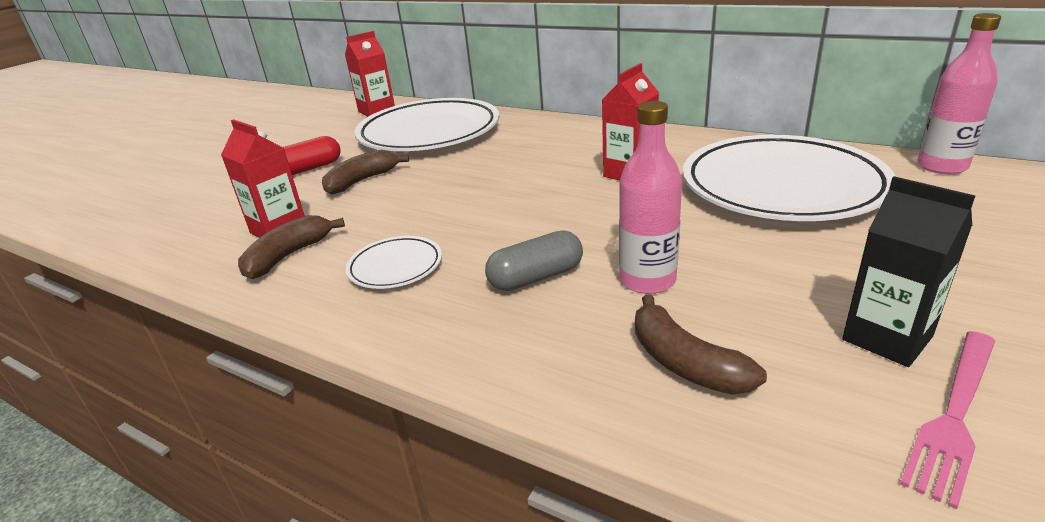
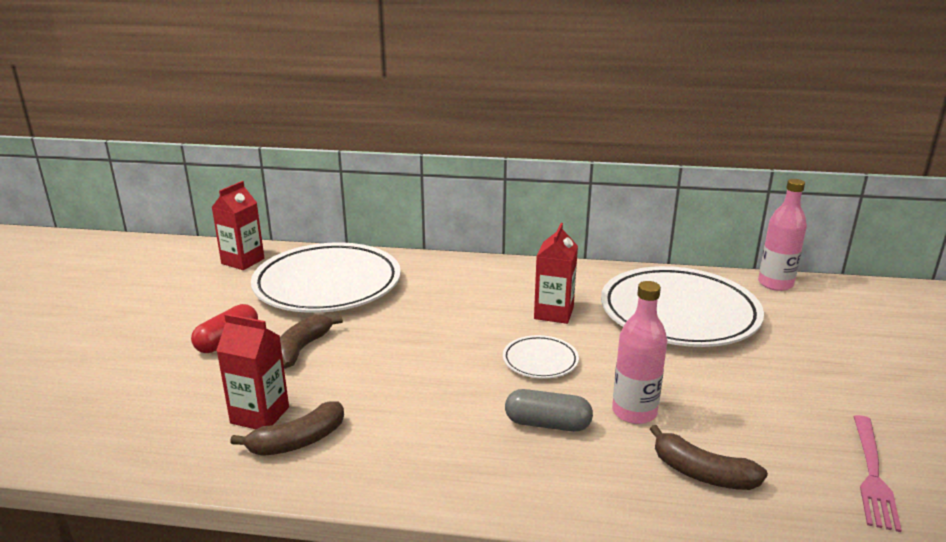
camera: 25 degrees left, 5 degrees down
brown banana [238,215,345,279] -> brown banana turned 135 degrees counterclockwise [230,401,344,456]
white plate [346,236,442,289] -> white plate moved to [503,335,579,379]
grey capsule [485,230,583,291] -> grey capsule turned 60 degrees clockwise [505,389,593,432]
black carton [842,176,975,367] -> none

